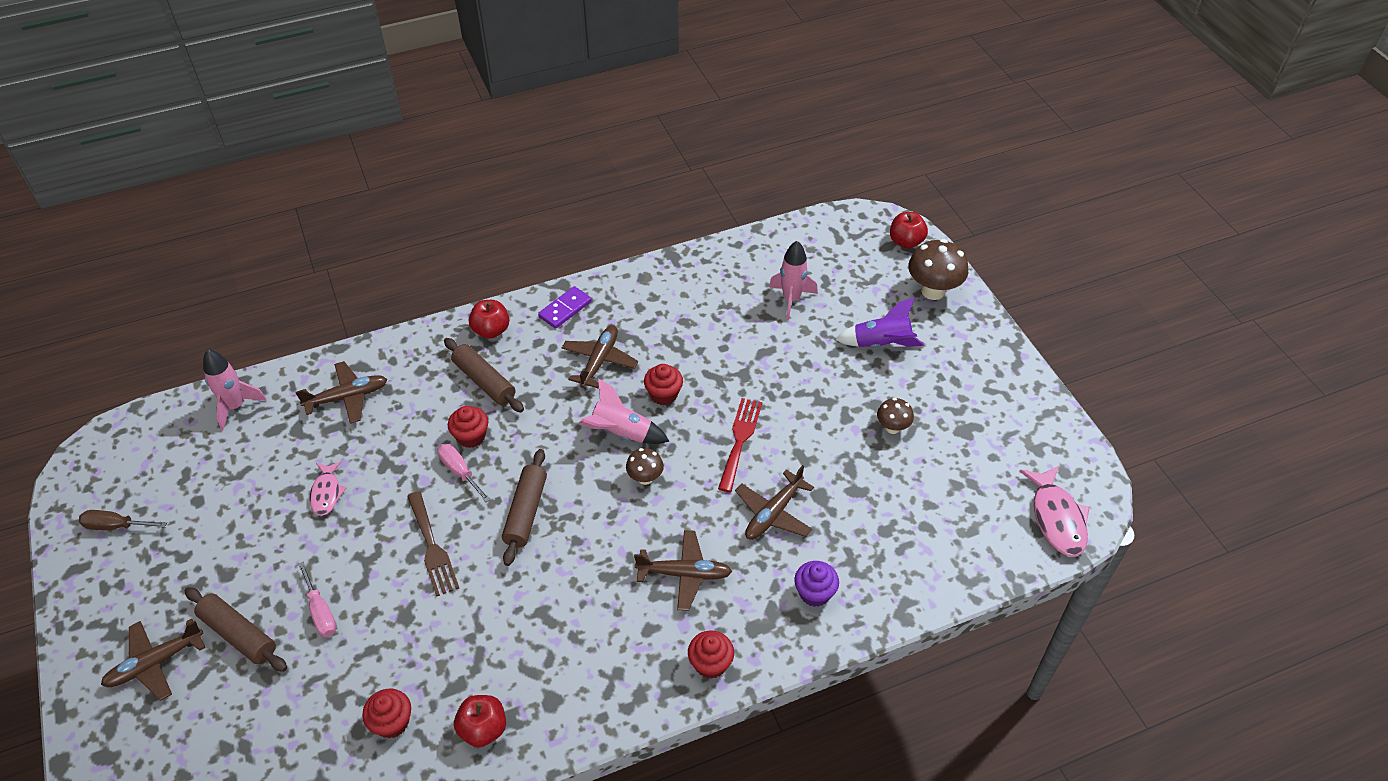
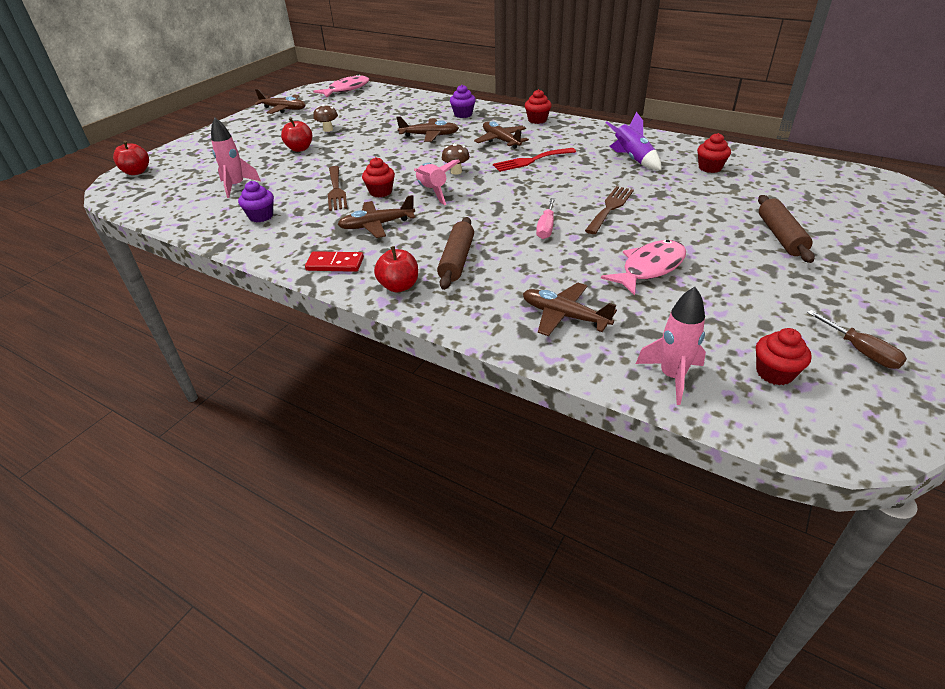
camera: 125 degrees left, 10 degrees down
brown plane [101,619,205,701] -> brown plane moved to [254,89,305,114]
pink screwdriver [298,561,336,637] -> none
pink fish [310,461,347,516] -> pink fish [601,240,686,296], size x1.62
red cupcake [448,406,488,448] -> red cupcake moved to [756,328,812,385]
red apple [454,695,506,747] -> red apple moved to [281,118,312,152]
brown rolling pin [502,449,547,566] -> none
purple domino [538,286,592,329] -> red domino [305,251,364,272]
red fork [718,398,762,492] -> red fork moved to [493,148,576,172]
purple rocket [835,297,924,348] -> purple rocket moved to [606,112,661,170]
brown mushroom [908,239,968,300] -> none
none -> purple cupcake [238,181,274,222]
none -> brown fork [328,166,348,211]

